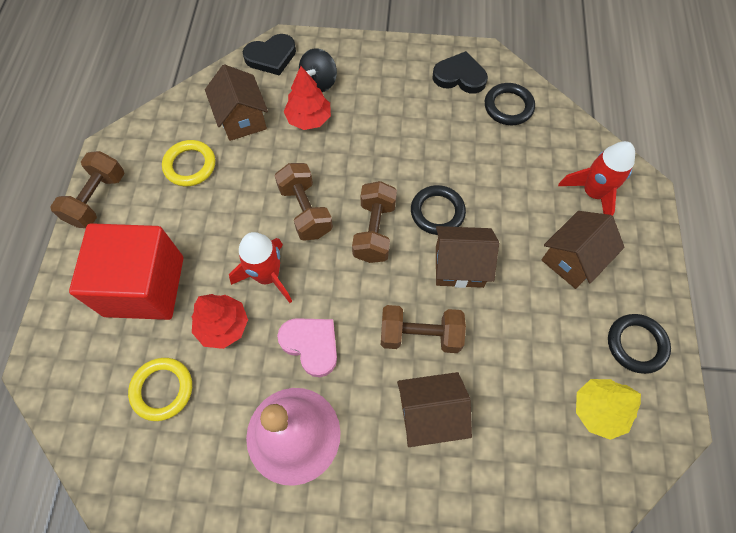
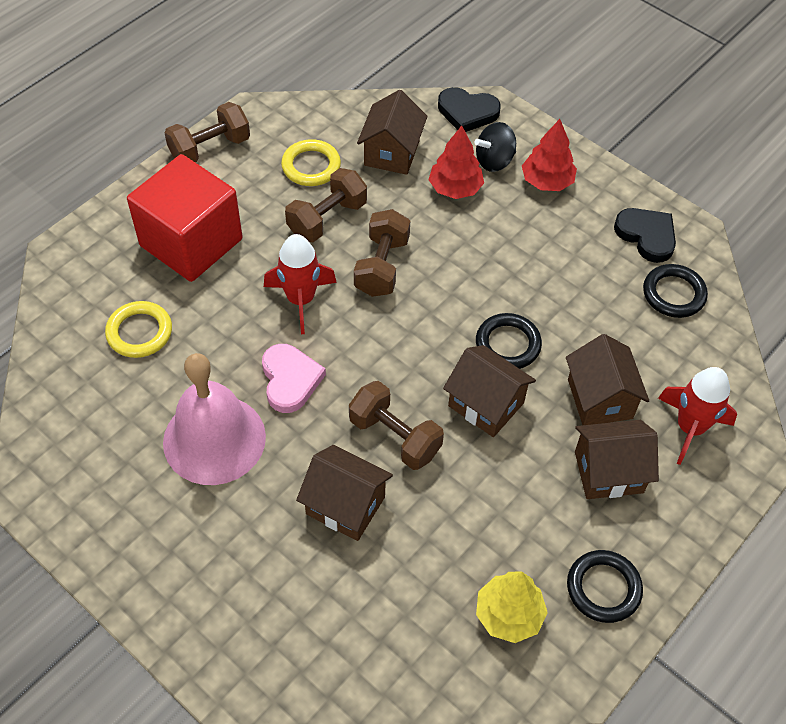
camera: 35 degrees right, 10 degrees down
red tree [192,294,248,349] -> red tree moved to [522,119,577,191]
brown dumbbell [352,181,397,263] -> brown dumbbell moved to [285,168,367,242]
none -> brown house [566,334,649,425]

